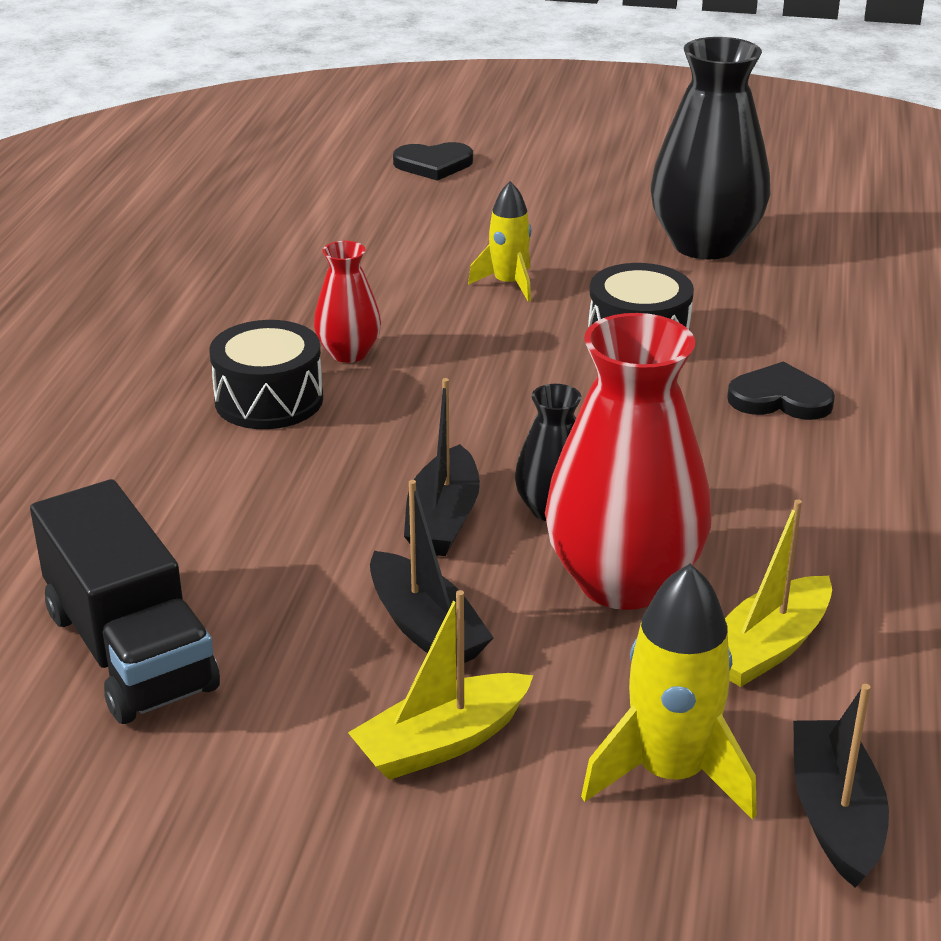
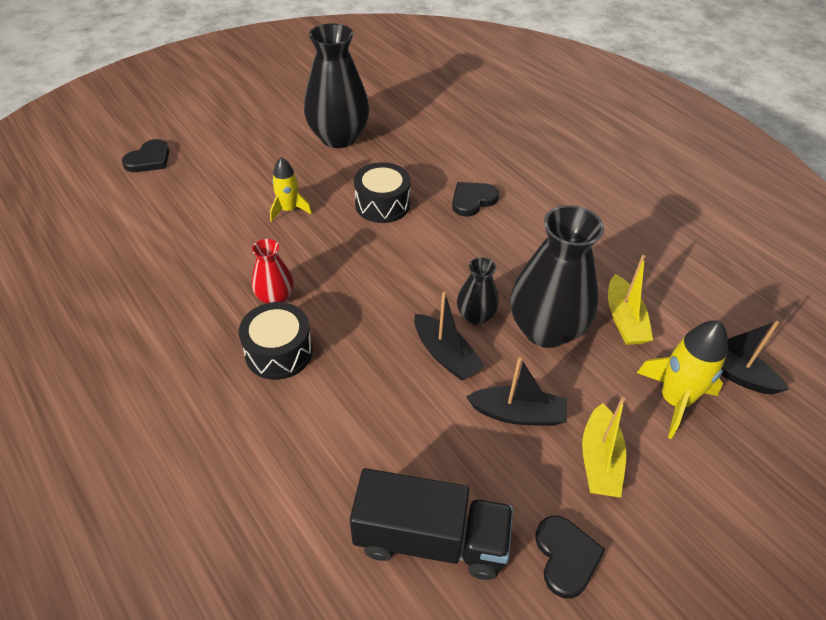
camera: 50 degrees left, 15 degrees up
red vase [545,313,712,610] -> black vase [510,205,604,348]
none -> black heart [536,515,606,599]

